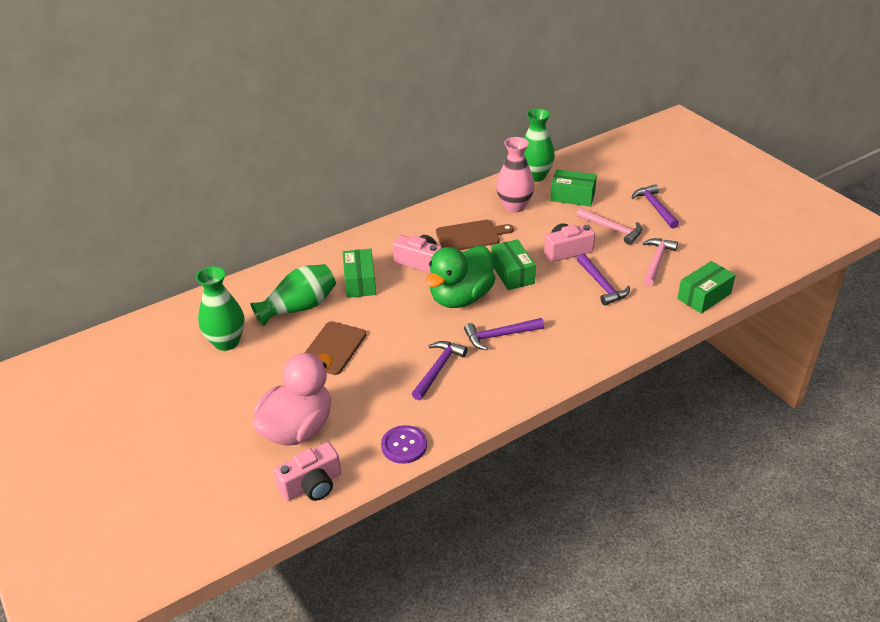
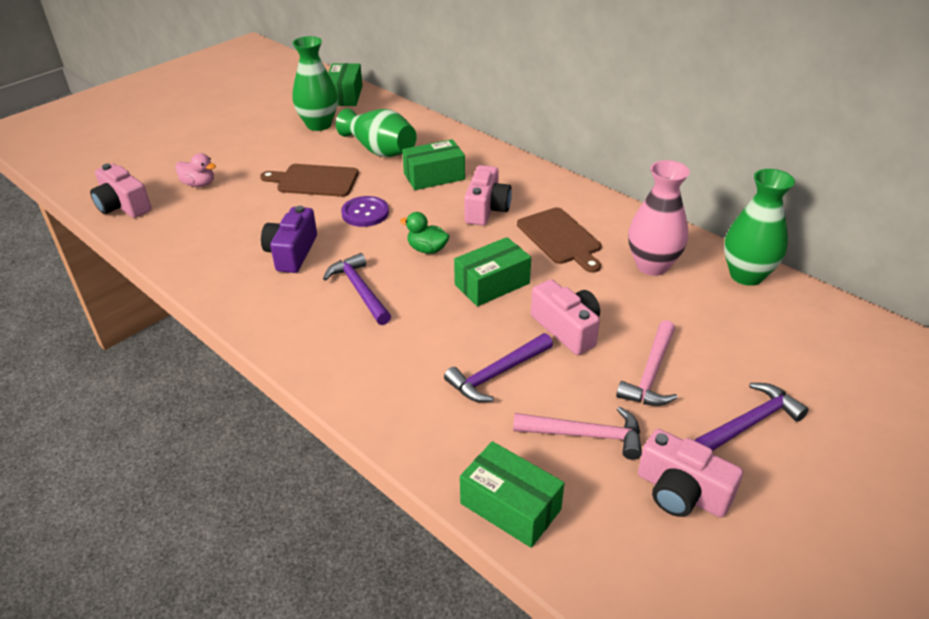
camera: 75 degrees right, 0 degrees up
pink duck [253,353,333,446] -> pink duck [175,153,216,187], size x0.44
purple button [381,425,427,464] -> purple button moved to [341,196,389,227]
purple hammer [412,341,468,400] -> purple camera [261,206,317,273]
green duck [425,246,496,308] -> green duck [400,212,449,254], size x0.44
green box [550,169,597,207] -> green box moved to [328,63,363,106]
none -> pink camera [638,429,743,518]

